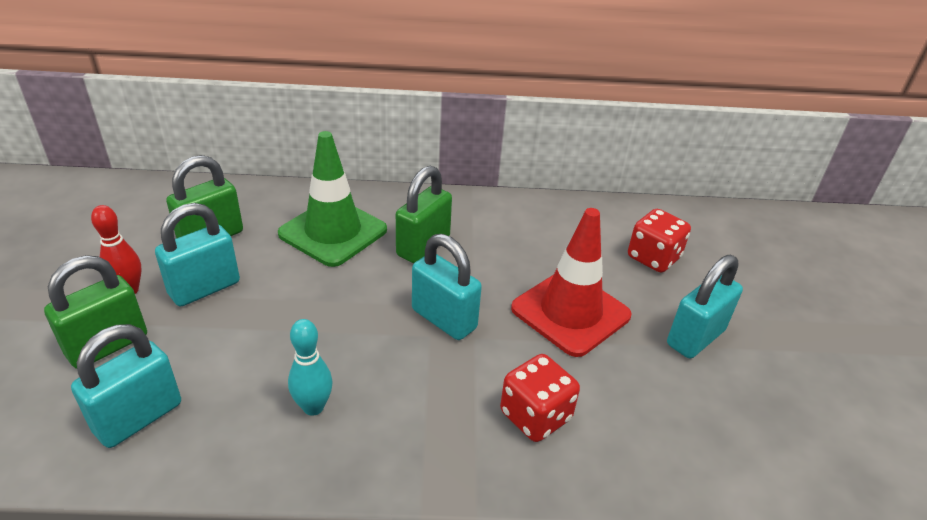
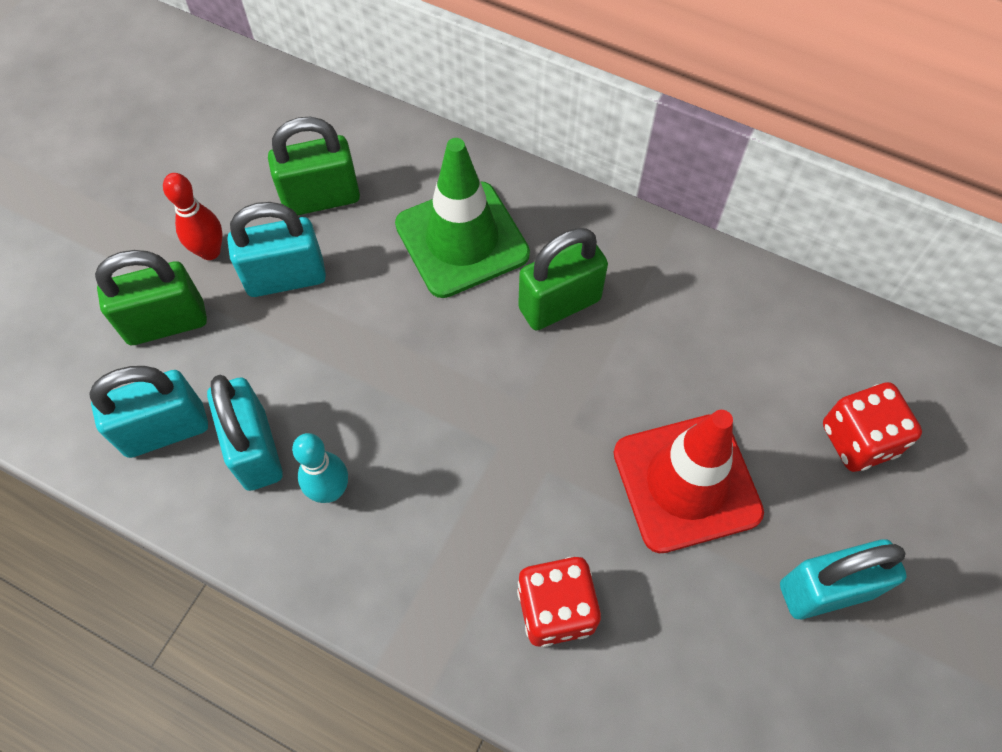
camera: 30 degrees right, 25 degrees up
turquoise padlock [412,234,482,340] -> turquoise padlock moved to [207,375,283,491]

